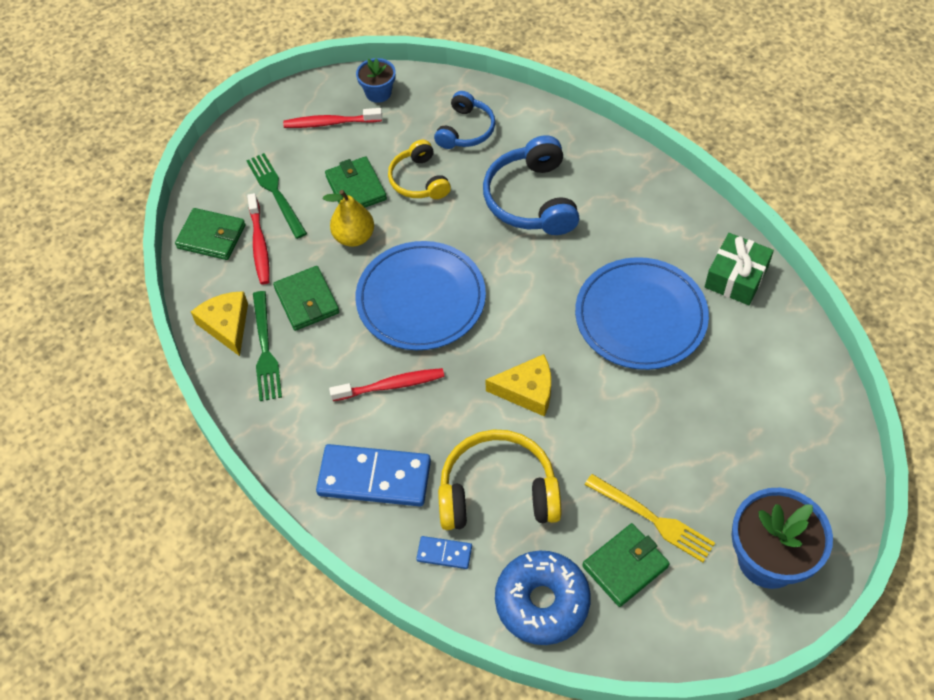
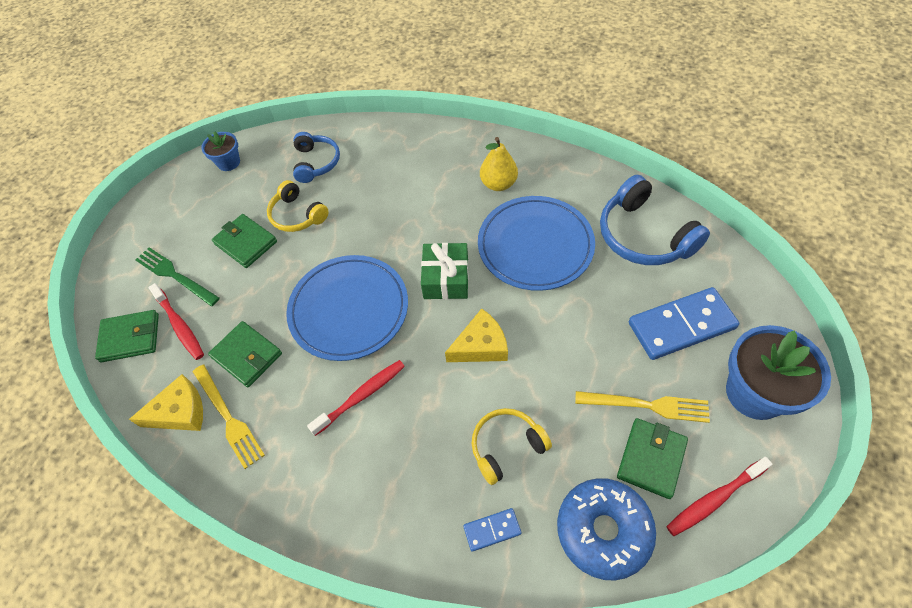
camera: 25 degrees left, 0 degrees up
yellow cheese [191,291,248,356] -> yellow cheese turned 120 degrees clockwise [129,374,203,431]
green fork [253,291,282,401] -> yellow fork [193,365,265,469]
red toothbrush [283,108,382,128] -> red toothbrush moved to [666,457,773,536]
blue domino [316,444,431,506] -> blue domino moved to [629,287,739,360]
yellow pear [323,190,374,247] -> yellow pear moved to [480,137,518,191]
yellow headphones [438,429,561,530] -> yellow headphones [472,408,552,485], size x0.63
blue headphones [483,135,580,235] -> blue headphones moved to [600,175,710,265]
green gift [705,233,774,305] -> green gift moved to [421,243,469,299]

